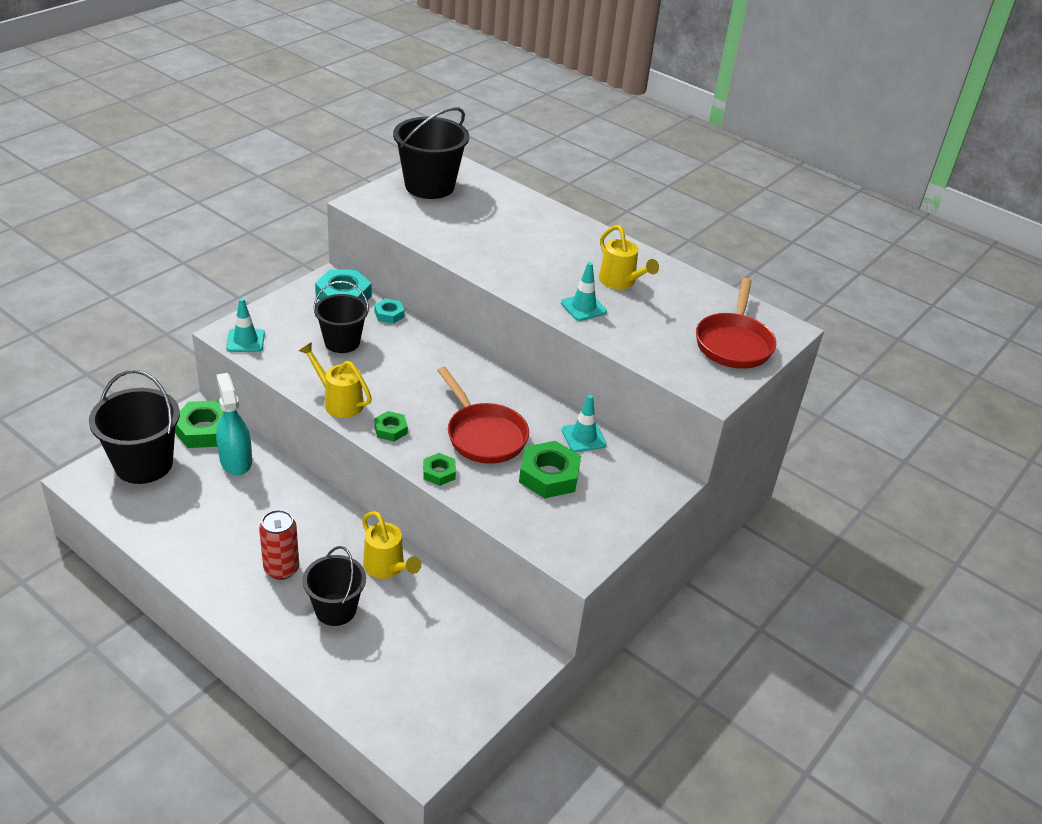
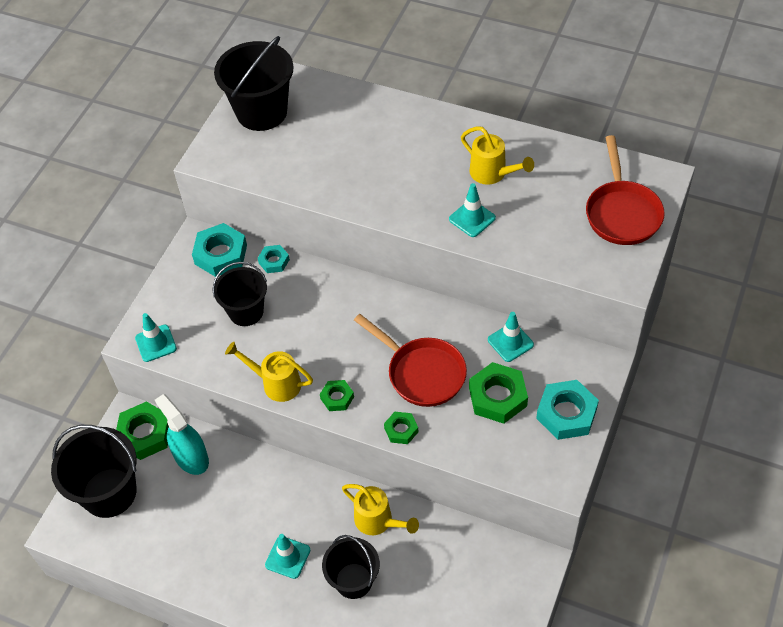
camera: 10 degrees left, 15 degrees up
red can [259,510,299,580] -> turquoise traffic cone [265,534,310,579]
none -> turquoise nut [536,380,599,440]

